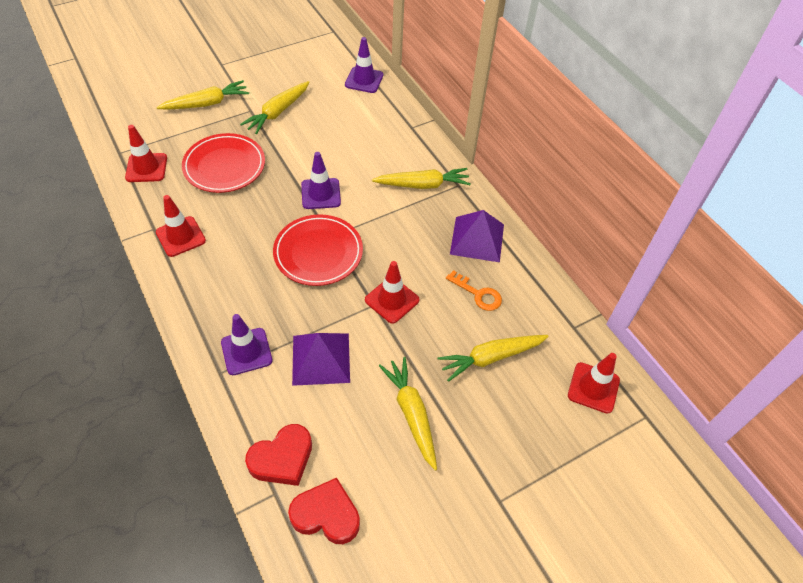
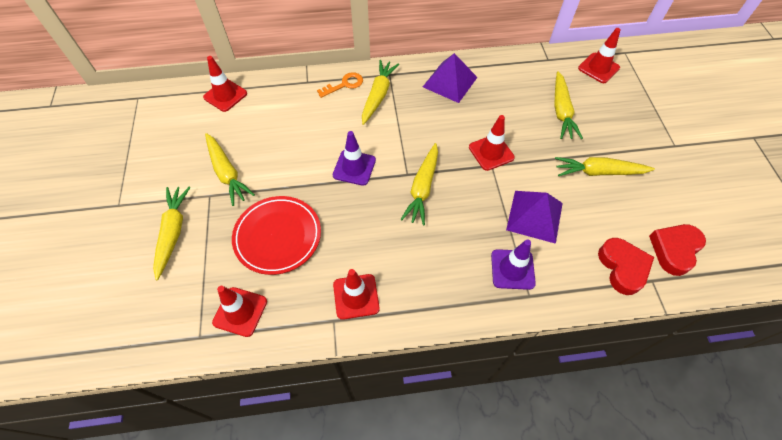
camera: 65 degrees left, 5 degrees up
red plate [273,214,363,286] -> yellow carrot [400,143,438,226]
purple traffic cone [345,37,383,93] -> red traffic cone [203,56,247,112]
orange key [446,270,502,311] -> orange key moved to [317,72,363,98]

